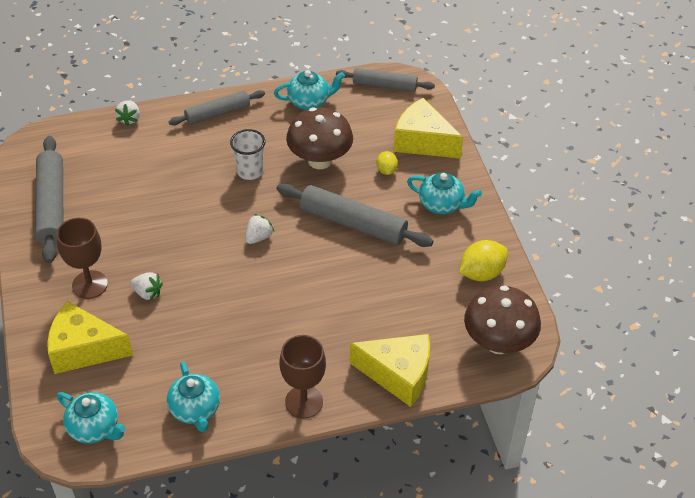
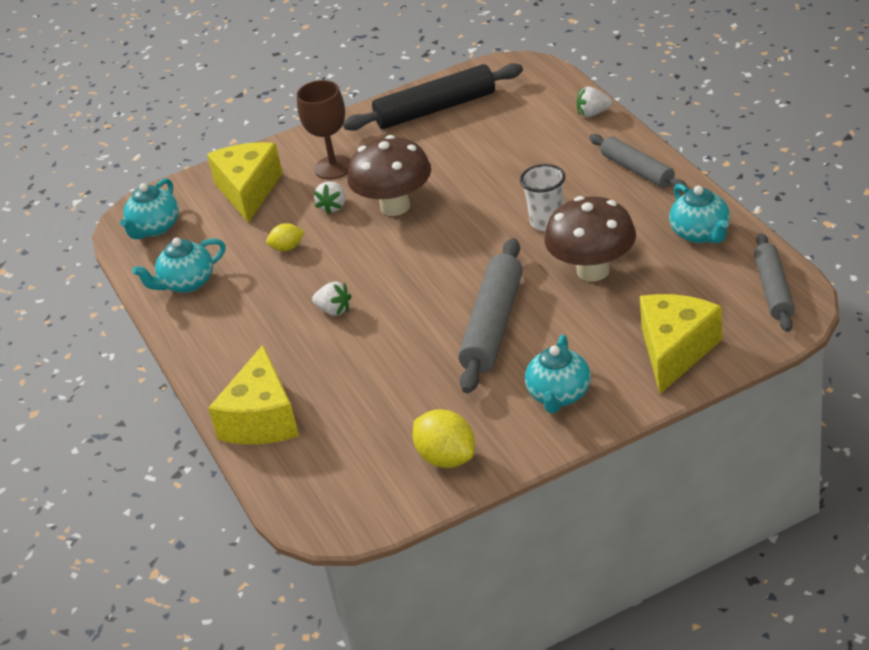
camera: 85 degrees right, 10 degrees down
grey rolling pin [35,136,63,263] -> black rolling pin [343,63,523,131]
white strawberry [245,214,274,244] -> white strawberry moved to [312,281,352,316]
brown goblet [280,335,326,418] -> none
yellow lemon [376,151,398,175] -> yellow lemon moved to [266,223,305,251]
brown mushroom [464,285,541,354] -> brown mushroom moved to [347,135,431,216]

